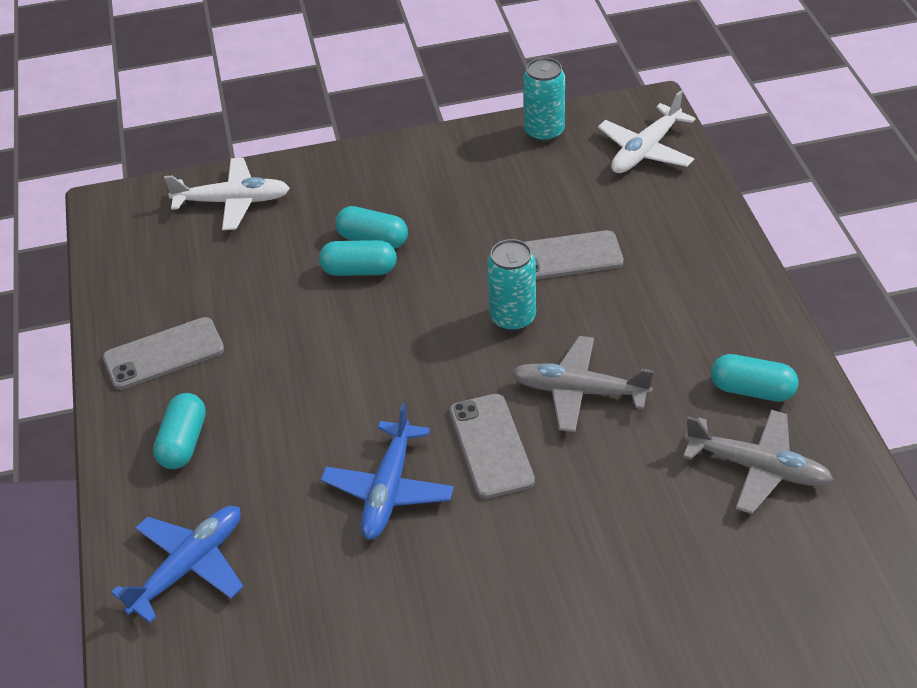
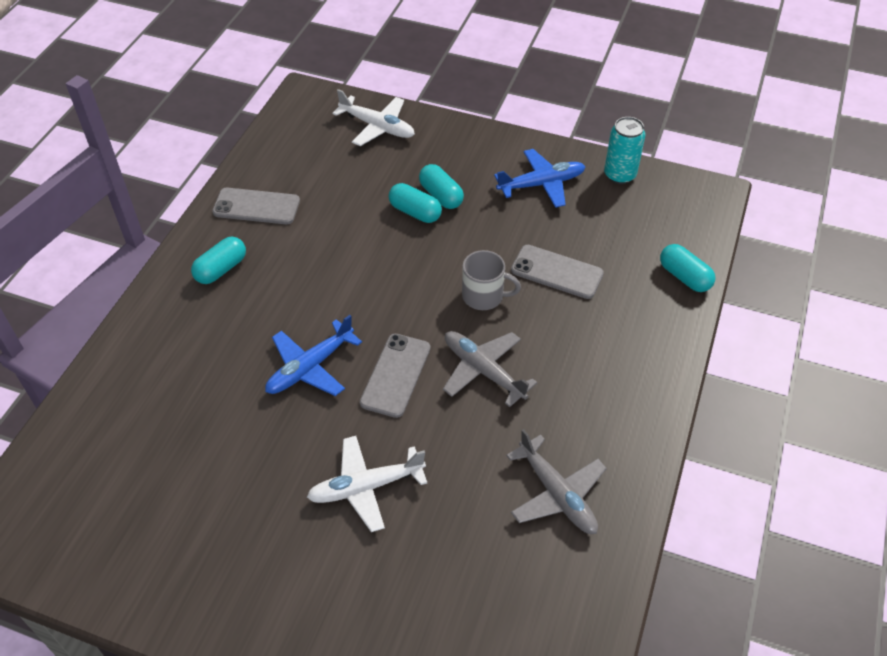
camera: 30 degrees right, 5 degrees up
blue plane [111,506,243,623] -> blue plane moved to [494,149,585,208]
turquoise can [487,239,536,331] -> grey mug [462,250,521,310]
white plane [598,90,695,173] -> white plane moved to [307,436,427,532]
turquoise capsule [711,354,799,402] -> turquoise capsule moved to [660,244,715,292]

